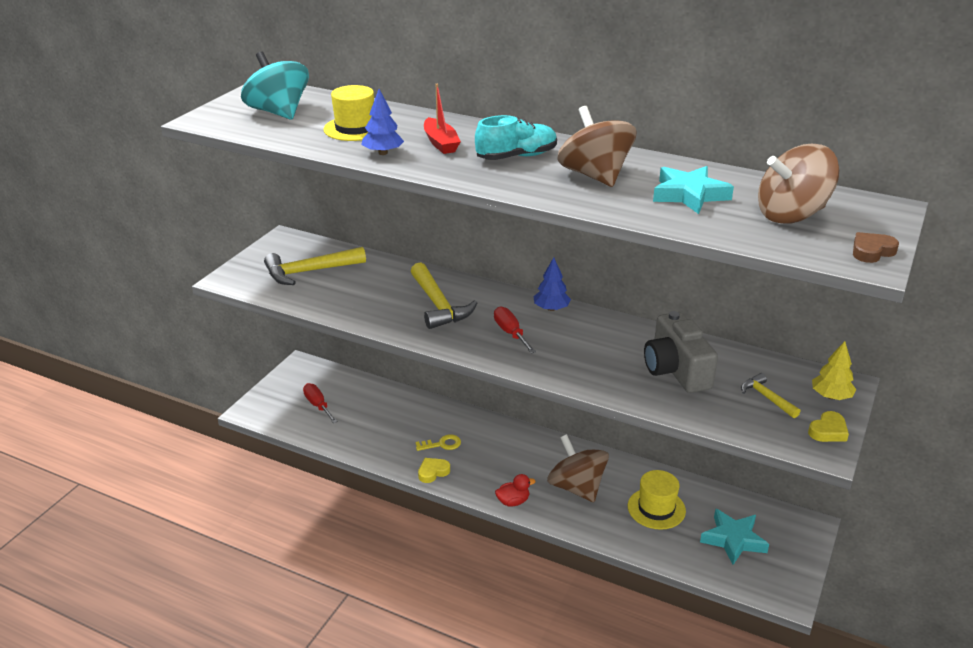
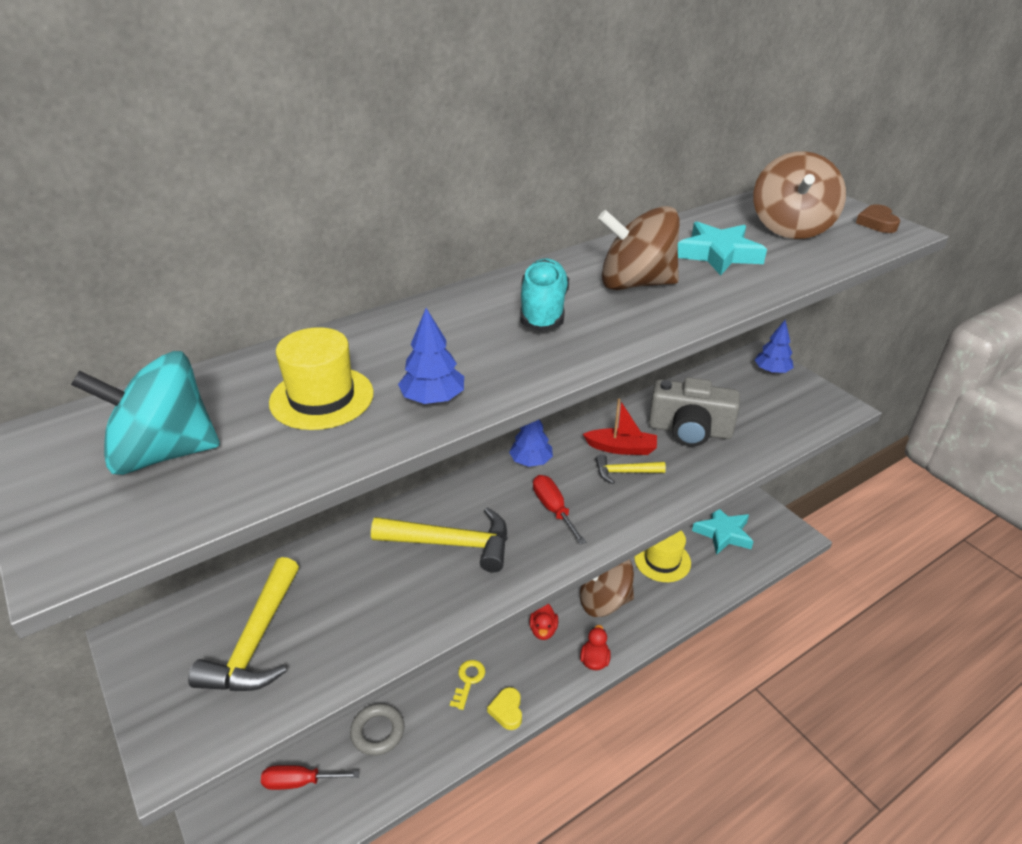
camera: 60 degrees left, 5 degrees up
red boat [424,84,461,154] -> red boat moved to [583,399,657,455]
red screwdriver [494,306,536,354] -> red screwdriver turned 60 degrees clockwise [533,475,586,545]
yellow hammer [741,373,800,418] -> yellow hammer moved to [595,454,666,484]
yellow heart [808,411,849,442] -> none
yellow tree [812,341,856,400] -> blue tree [755,320,794,374]
none -> grey ring [350,703,404,756]
none -> red duck [529,604,558,640]

